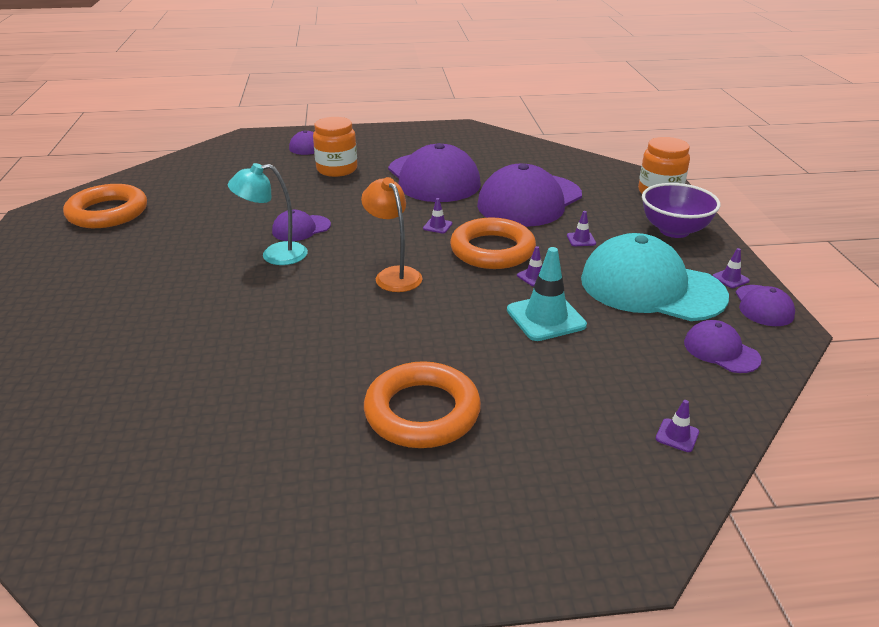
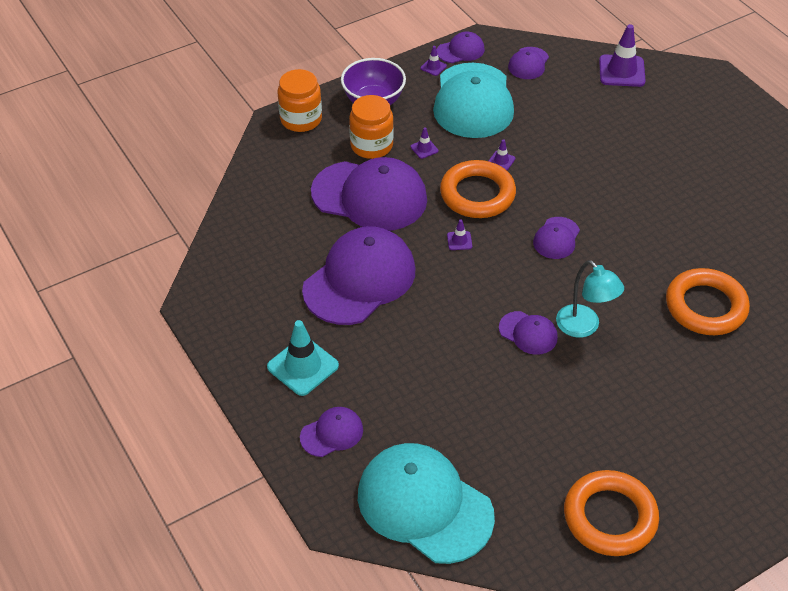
camera: 115 degrees left, 15 degrees up
orange jar [313,117,357,177] -> orange jar moved to [349,95,394,159]
orange lamp [361,177,423,292] -> purple cap [533,217,580,259]
orange ring [364,361,481,448] -> orange ring moved to [666,268,750,335]
turquoise traffic cone [507,247,587,341] -> turquoise traffic cone moved to [267,320,339,396]
purple traffic cone [655,400,699,452] -> purple traffic cone [599,24,646,87], size x2.14
none -> turquoise cap [358,443,495,564]

